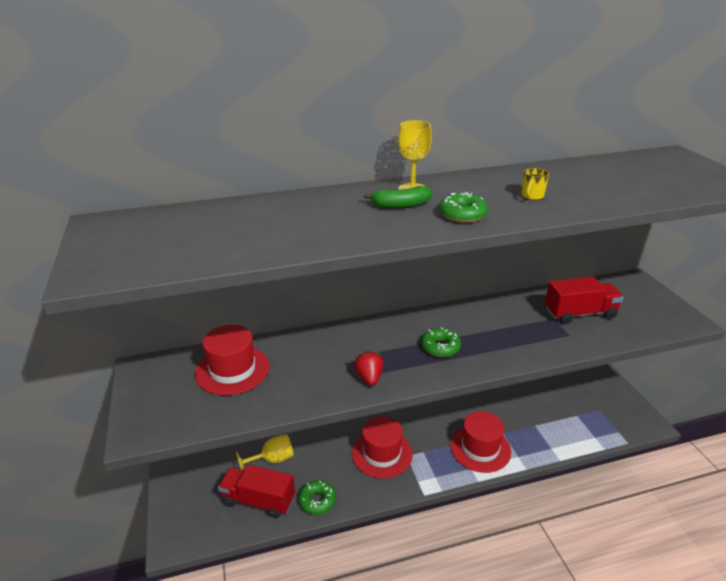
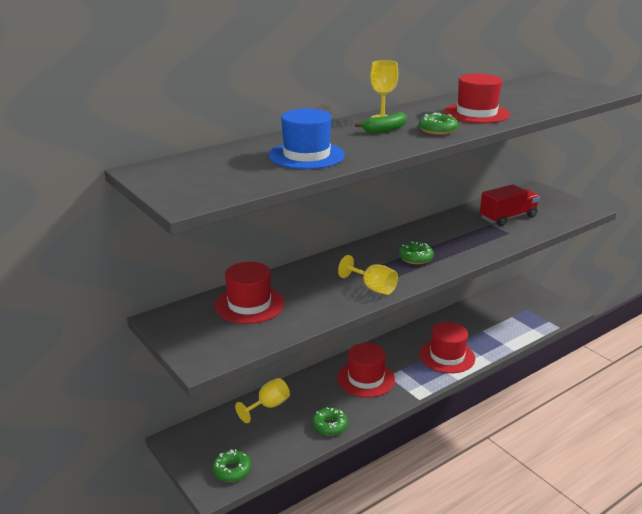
camera: 20 degrees left, 5 degrees down
red truck [218,465,295,518] -> none
red strawberry [354,350,384,386] -> yellow goblet [338,255,398,295]
yellow mug [521,168,549,200] -> red hat [444,74,510,123]
none -> green donut [212,449,251,482]
none -> blue hat [269,109,345,169]

